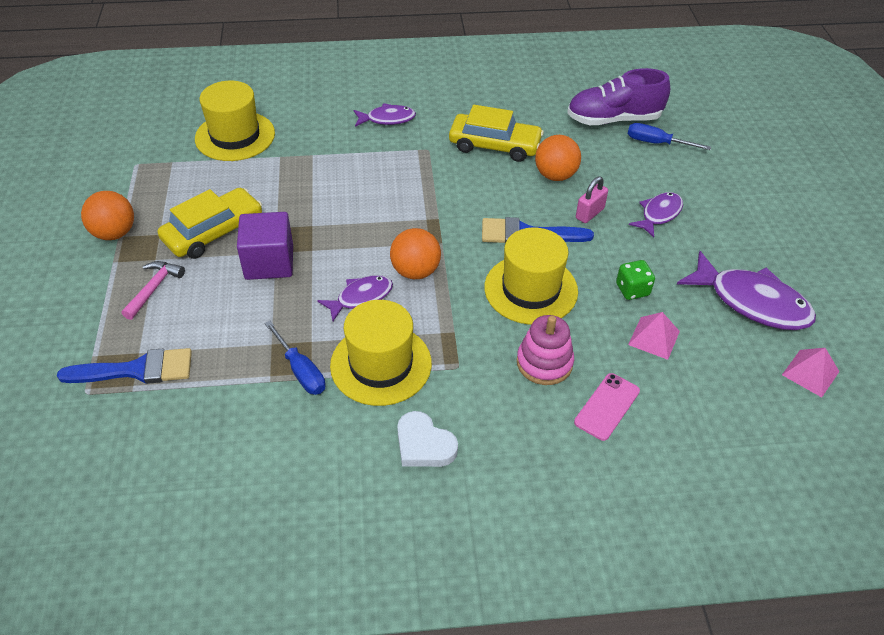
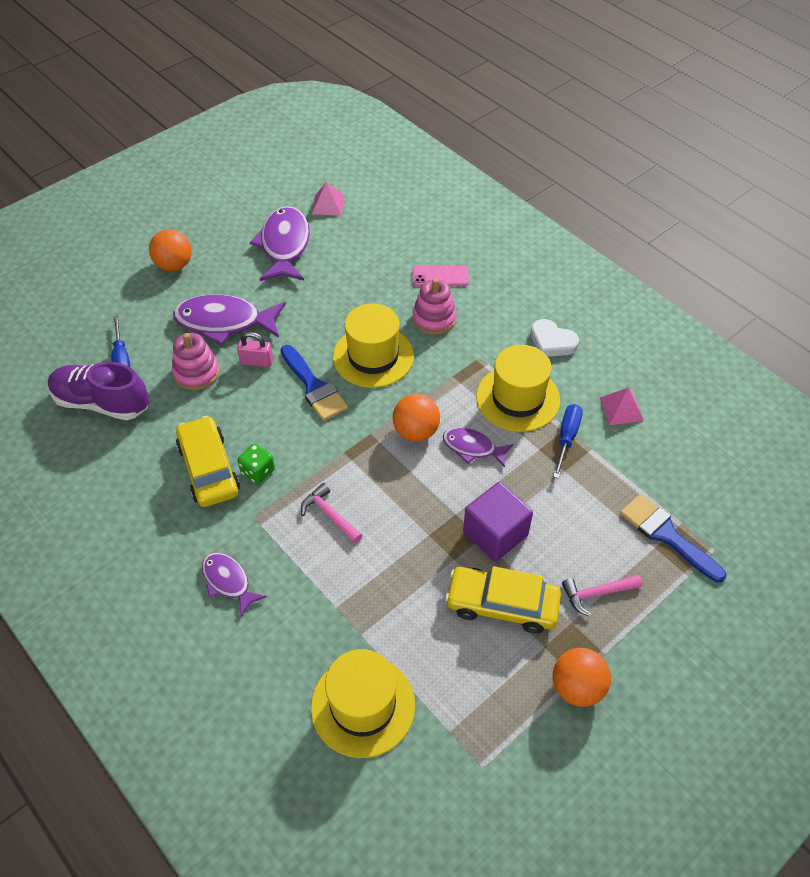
camera: 125 degrees left, 5 degrees up
white heart [397,411,458,467] -> white heart turned 120 degrees clockwise [531,319,579,357]
orange ball [535,135,581,181] -> orange ball moved to [149,229,192,271]
purple shoe [567,68,670,125] -> purple shoe turned 150 degrees clockwise [48,362,149,420]
green dice [616,260,655,300] -> green dice moved to [237,444,275,484]
pink pyramid [628,312,680,360] -> pink pyramid moved to [600,388,644,425]
purple fish [629,192,683,238] -> purple fish [173,294,286,345], size x1.74
none -> pink stacking toy [172,333,220,390]
none -> pink hammer [301,483,363,544]

